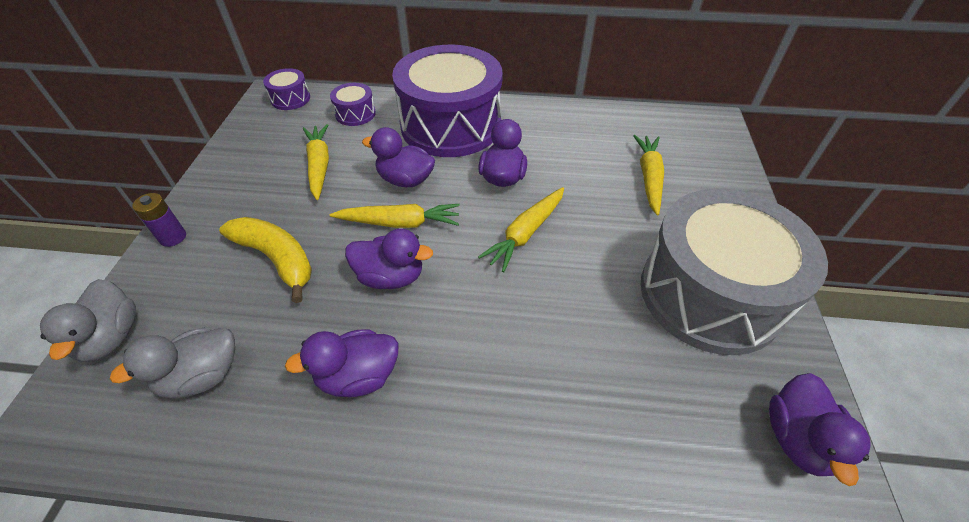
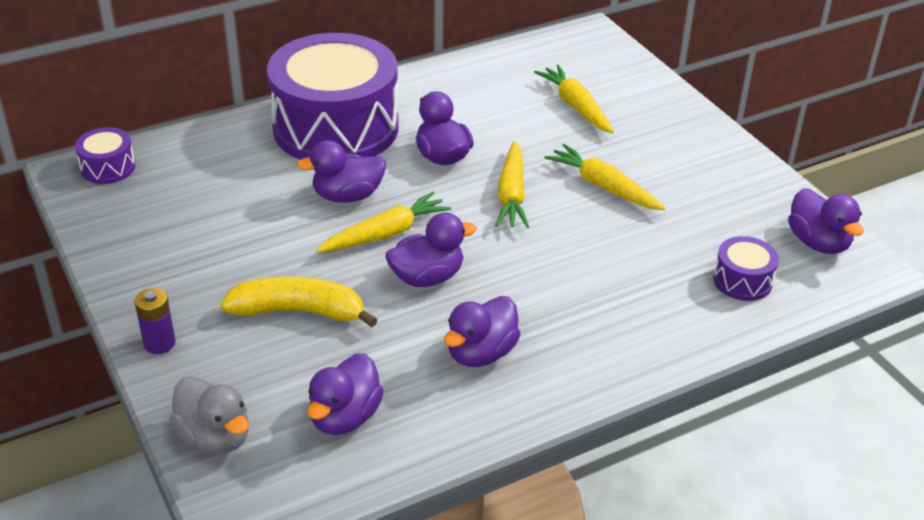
camera: 35 degrees left, 10 degrees down
grey duck [110,328,235,399] -> purple duck [307,353,384,435]
yellow carrot [303,124,329,200] -> yellow carrot moved to [545,144,666,210]
purple drum [330,83,376,126] -> purple drum moved to [713,236,779,301]
grey drum [640,188,828,355] -> none

